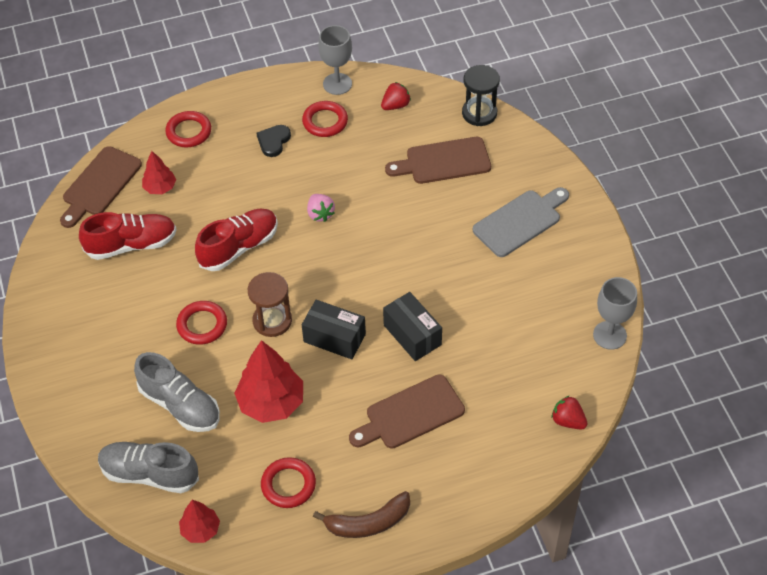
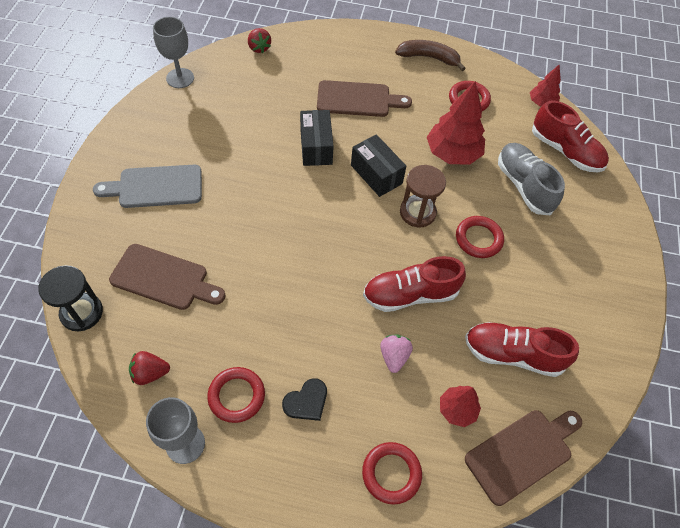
camera: 155 degrees left, 5 degrees up
grey shoe [98,442,199,493] -> red shoe [532,100,609,172]
pink strawberry [307,194,335,222] -> pink strawberry moved to [380,335,413,373]

